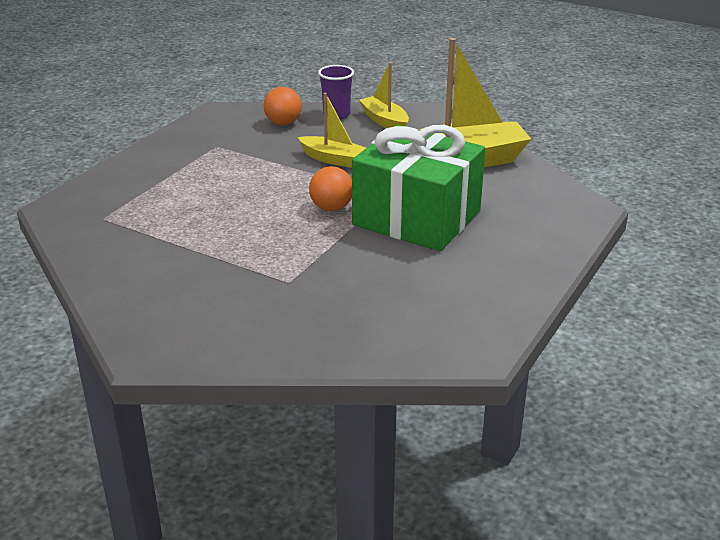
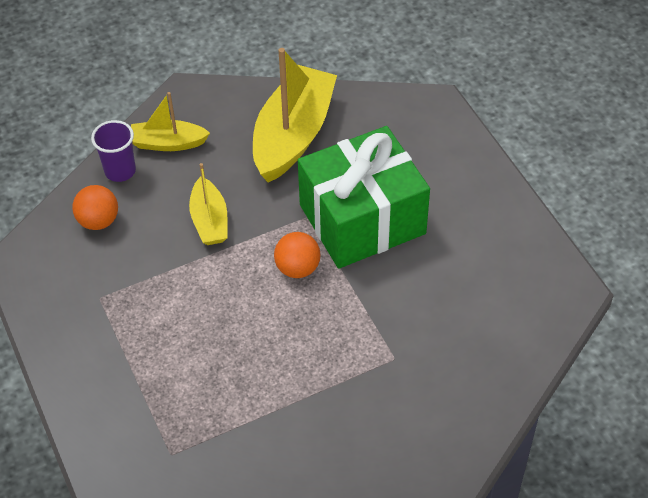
camera: 55 degrees left, 20 degrees up
yellow boat [298,93,366,168] -> yellow boat turned 105 degrees clockwise [189,163,227,245]

